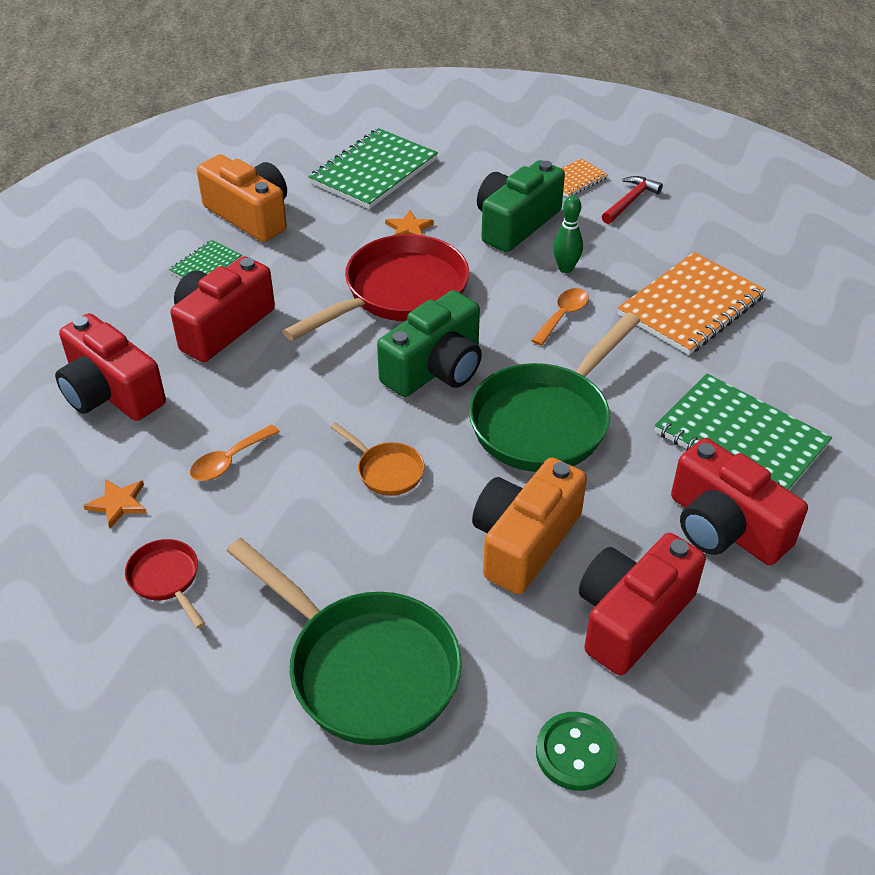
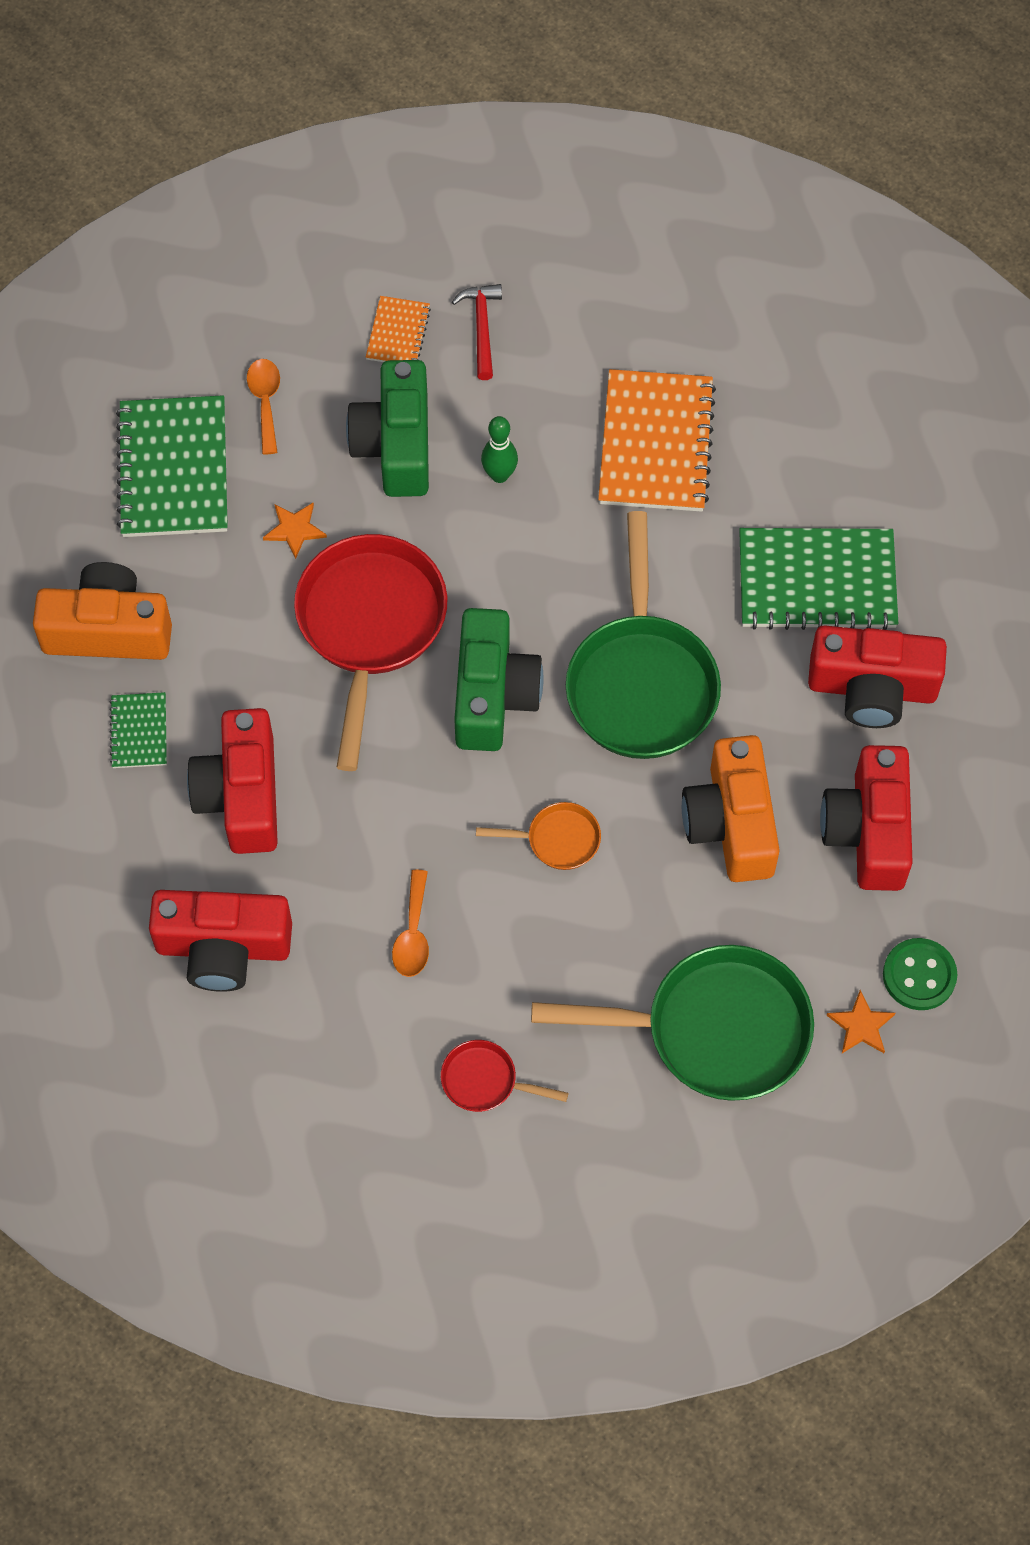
camera: 40 degrees left, 20 degrees up
orange star [84,479,147,529] -> orange star moved to [827,990,895,1053]
orange spoon [531,288,589,346] -> orange spoon moved to [247,359,280,454]

